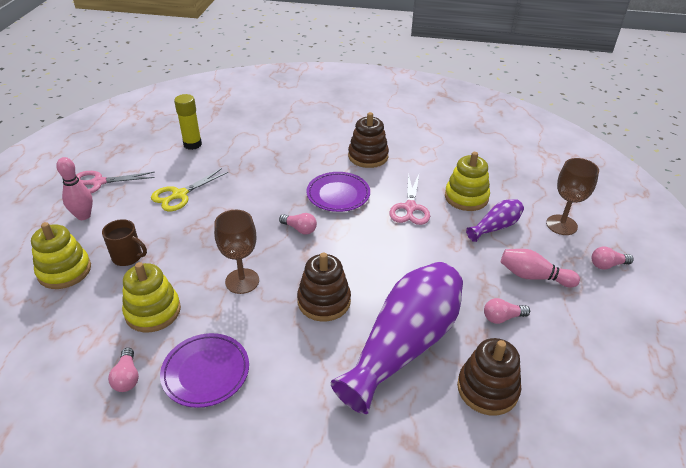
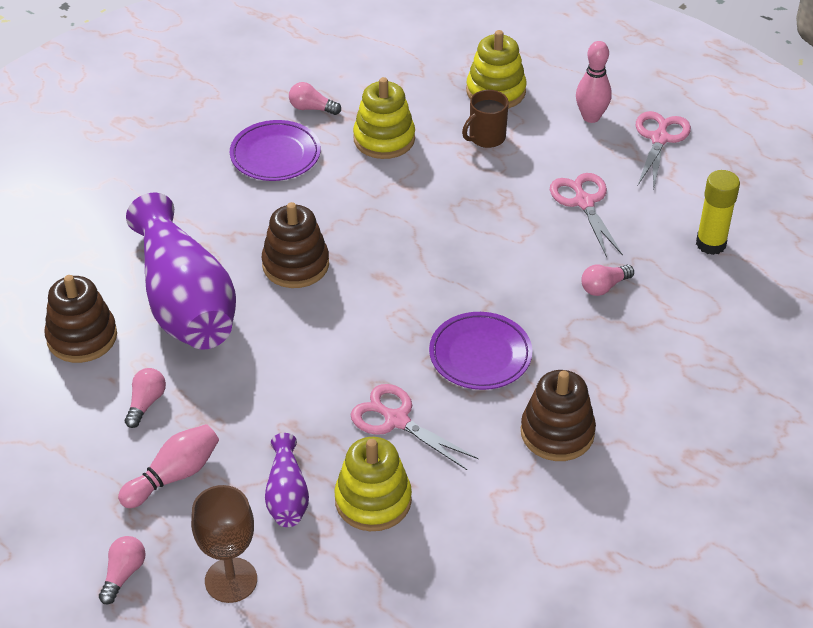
camera: 120 degrees right, 5 degrees up
yellow scissors [151,168,228,211] -> pink scissors [550,173,623,257]
brown goblet [214,210,259,294] -> none
pink light bulb [279,213,317,235] -> pink light bulb moved to [581,265,634,296]

